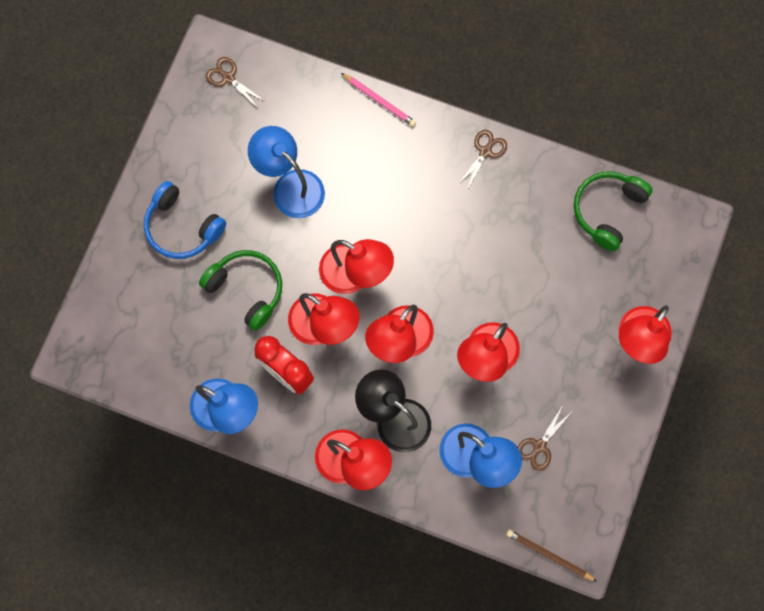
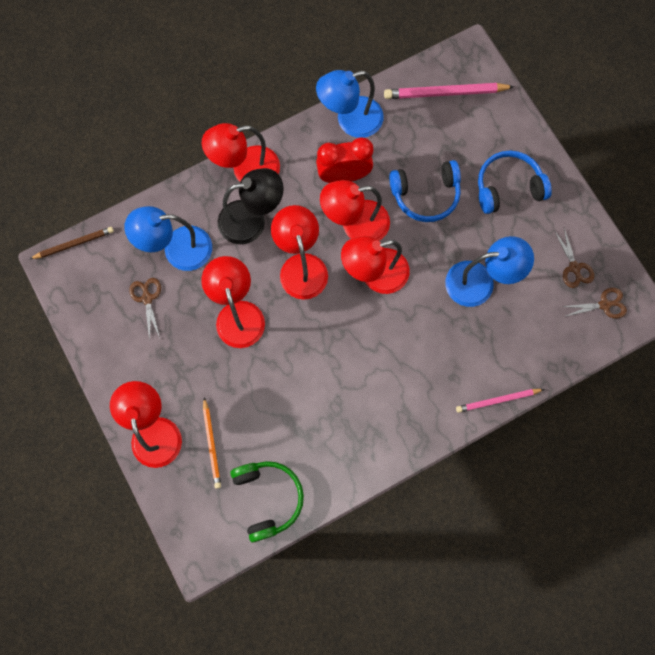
camera: 130 degrees right, 0 degrees up
green headphones [199,250,282,331] -> blue headphones [389,160,461,222]
brown scissors [457,130,507,192] -> brown scissors moved to [554,228,594,288]
none -> orange pencil [203,397,221,489]
none -> pink pencil [384,83,515,99]

